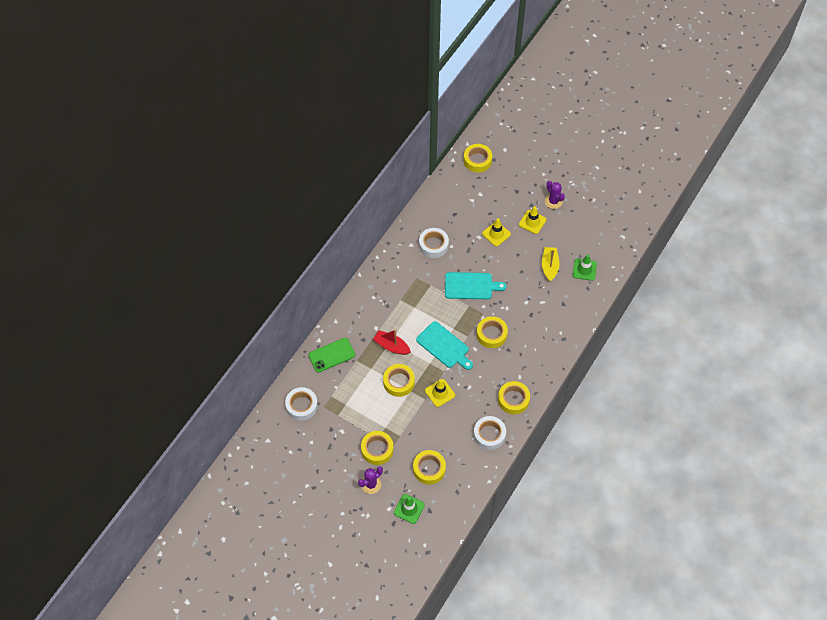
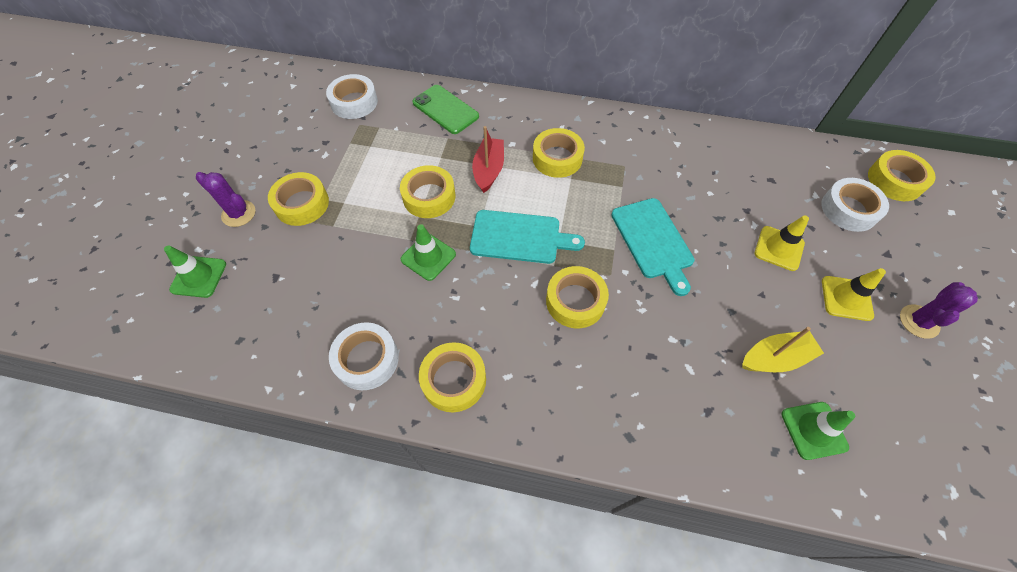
camera: 70 degrees right, 0 degrees up
yellow tape [413,450,446,485] -> yellow tape moved to [533,128,585,178]
turquoise cutting board [416,321,473,370] -> turquoise cutting board turned 105 degrees counterclockwise [470,210,585,264]
white tape [419,228,449,258] -> white tape moved to [821,178,889,232]
yellow traffic cone [425,379,455,407] -> green traffic cone [401,224,456,281]

